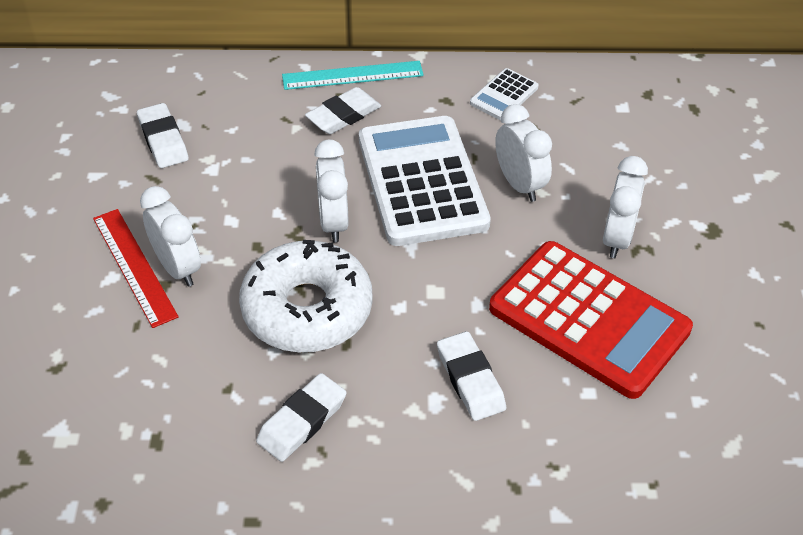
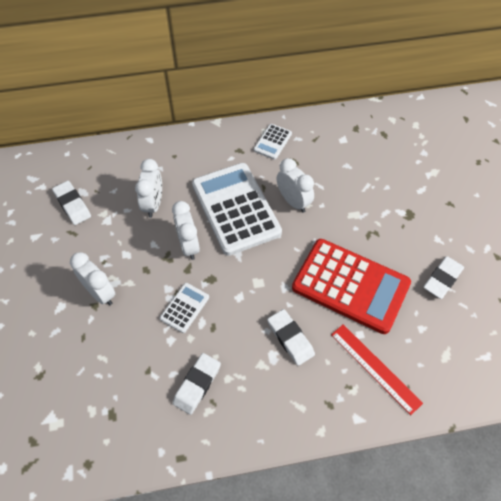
camera: 10 degrees left, 10 degrees up
red ruler [93,209,179,328] -> red ruler moved to [331,324,423,415]
white donut [239,240,373,352] -> white calculator [160,283,209,333]
turquoise ruler [282,61,424,90] -> none
white eraser [305,87,381,134] -> white eraser moved to [423,256,464,299]
white clock [603,156,648,258] -> white clock moved to [135,159,162,218]

